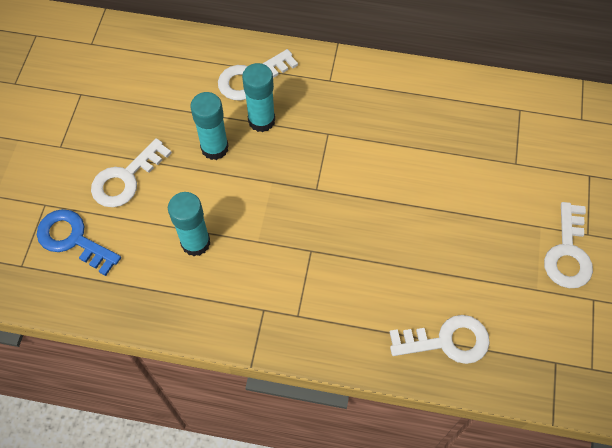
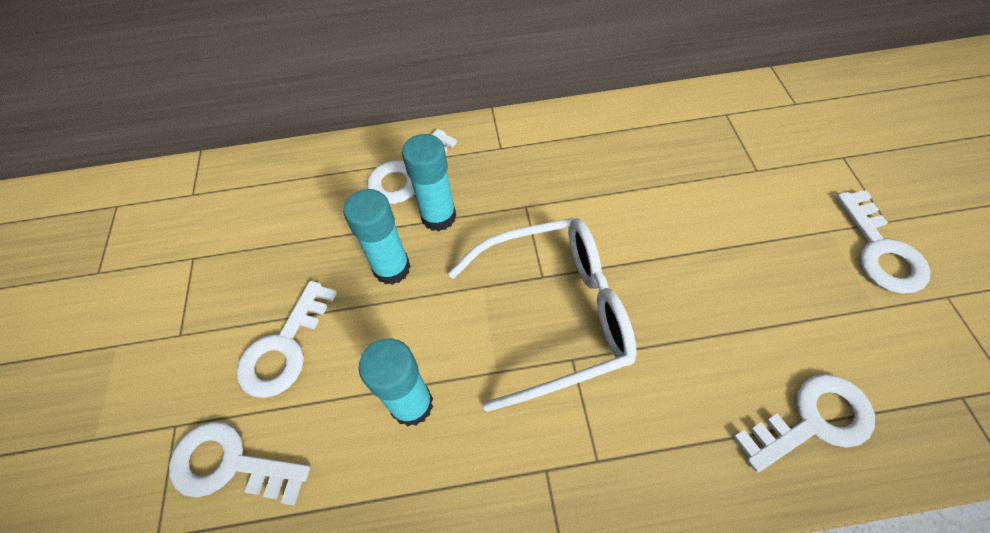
camera: 15 degrees left, 5 degrees down
blue key [37,209,121,276] -> white key [169,421,310,506]
none -> white glasses [448,218,637,412]

